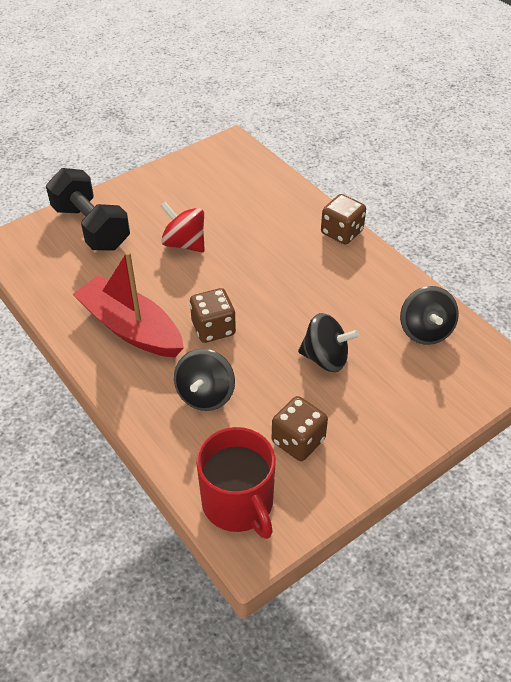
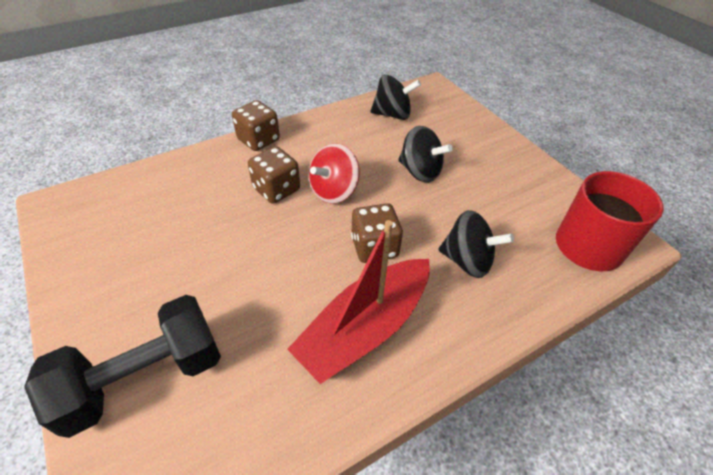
camera: 85 degrees left, 0 degrees up
red spinning top [161,202,205,252] -> red spinning top moved to [309,143,360,204]
brown dice [272,396,328,461] -> brown dice moved to [248,146,300,204]
black spinning top [298,313,359,372] -> black spinning top turned 105 degrees clockwise [398,126,453,182]

